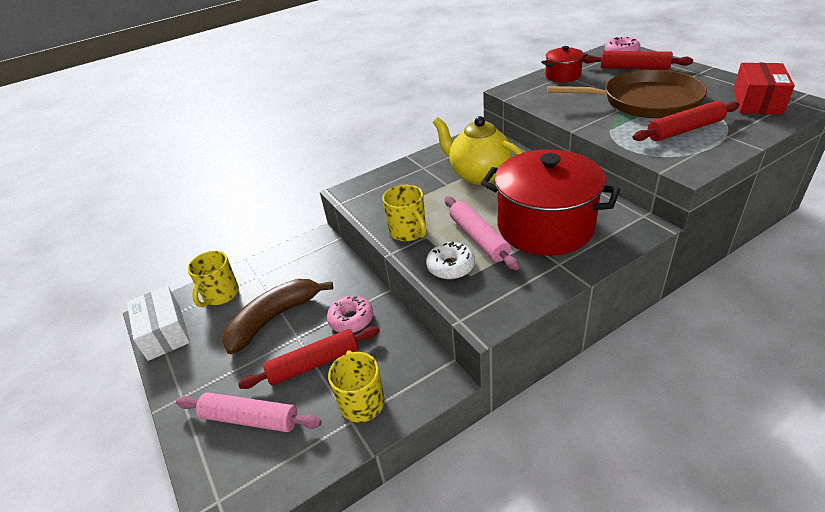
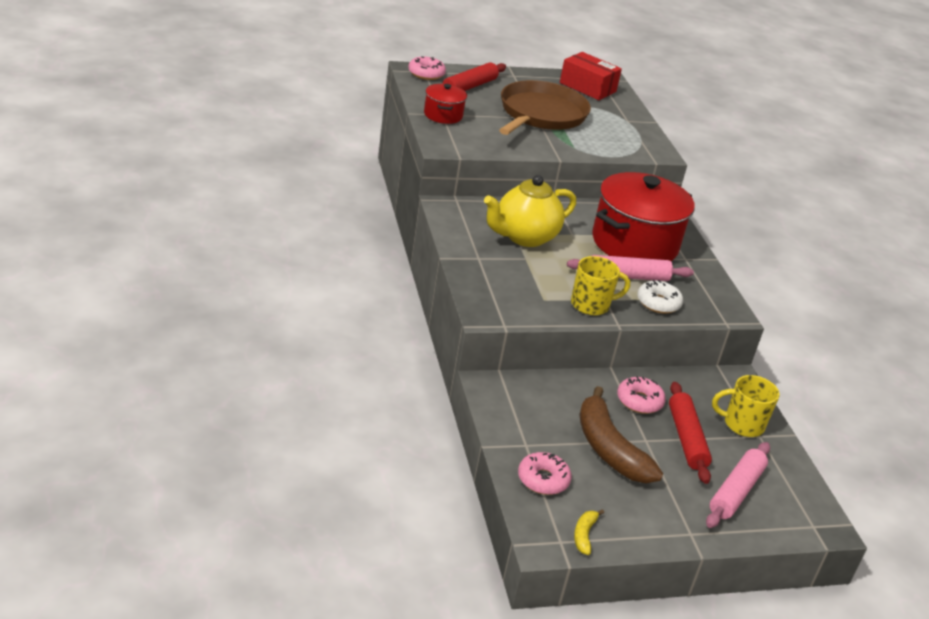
camera: 80 degrees left, 5 degrees down
white box [127,286,190,361] -> yellow banana [574,509,604,555]
yellow mug [188,251,239,307] -> pink donut [518,452,571,495]
red rolling pin [633,101,739,141] -> none

